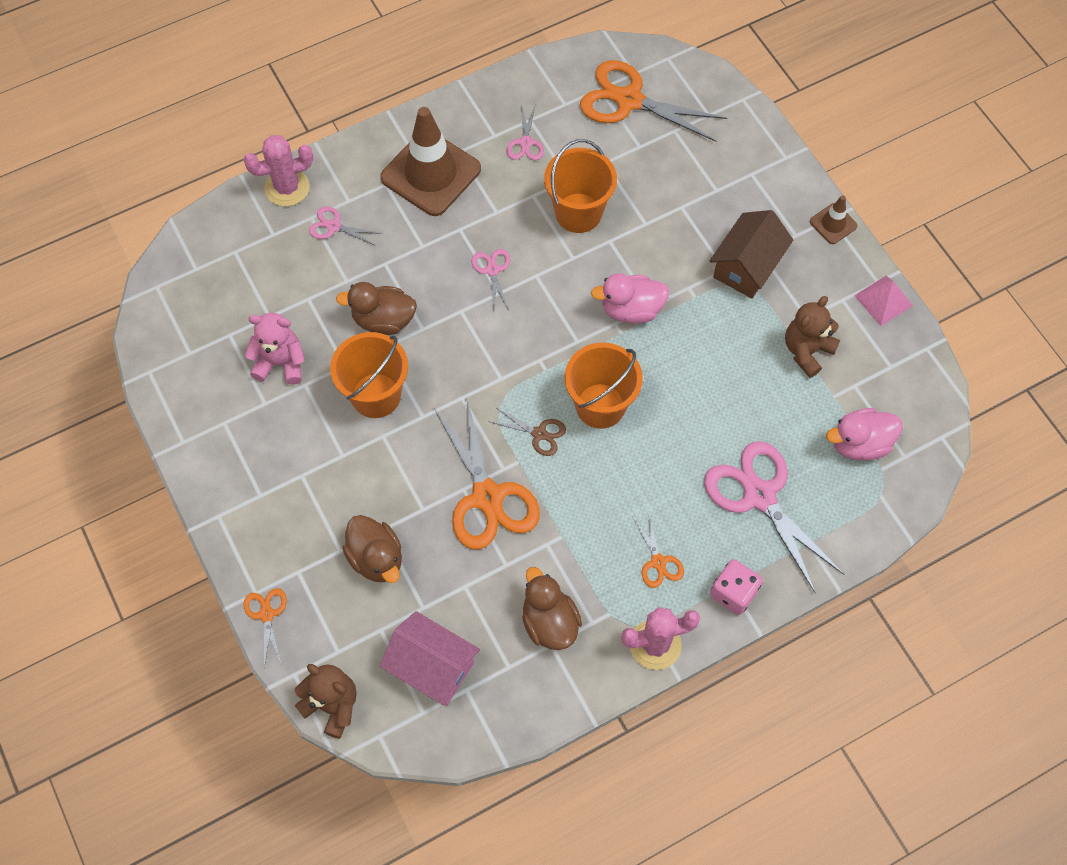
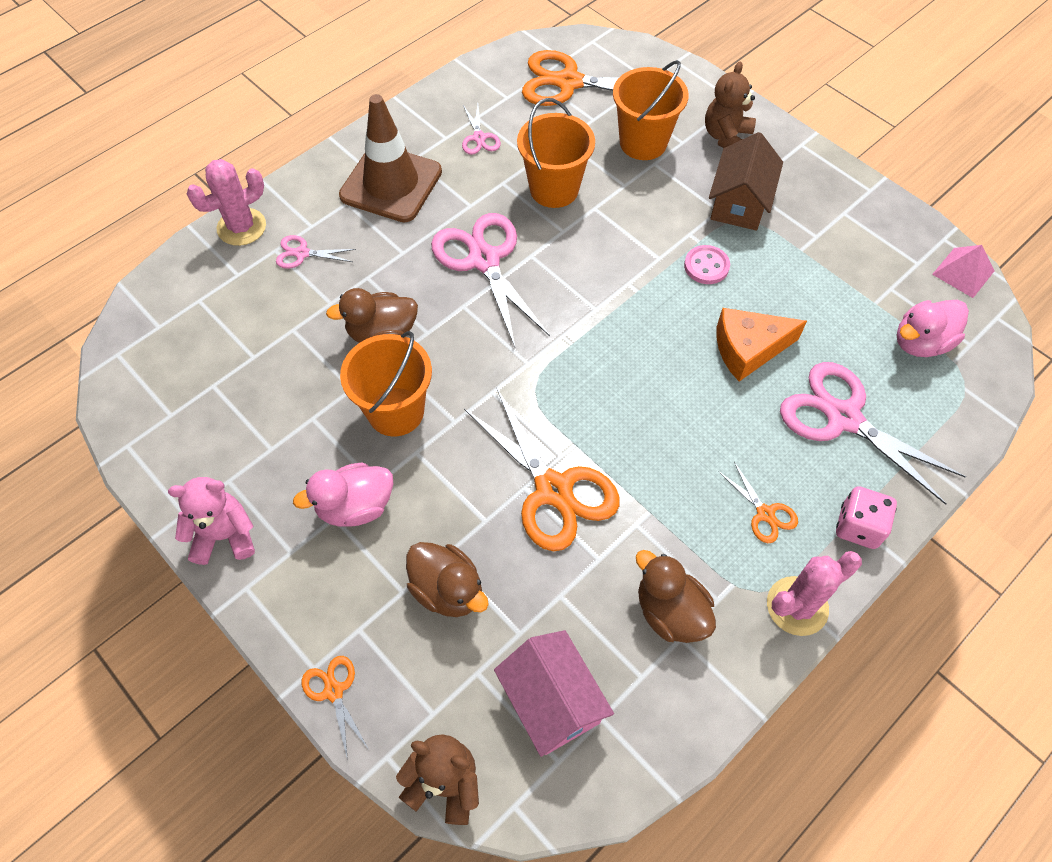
camera: 15 degrees left, 5 degrees down
pink teddy bear [245,313,305,385] -> pink teddy bear moved to [168,477,255,565]
pink house [380,611,480,706] -> pink house turned 45 degrees clockwise [494,630,614,757]
pink scissors [472,249,510,311] -> pink scissors [431,213,550,347], size x2.10
brown scissors [488,407,566,456] -> none
orange bucket [565,343,643,429] -> orange bucket moved to [613,60,689,160]
pink duck [591,273,669,324] -> pink duck moved to [293,463,393,527]
brown teddy bear [785,296,840,378] -> brown teddy bear moved to [705,62,756,148]
brown traffic cone [810,195,858,244] -> none
pink pyramid [854,275,913,326] -> pink pyramid moved to [932,245,994,298]
none -> pink button [684,245,730,284]
none -> orange cheese [716,308,807,381]

